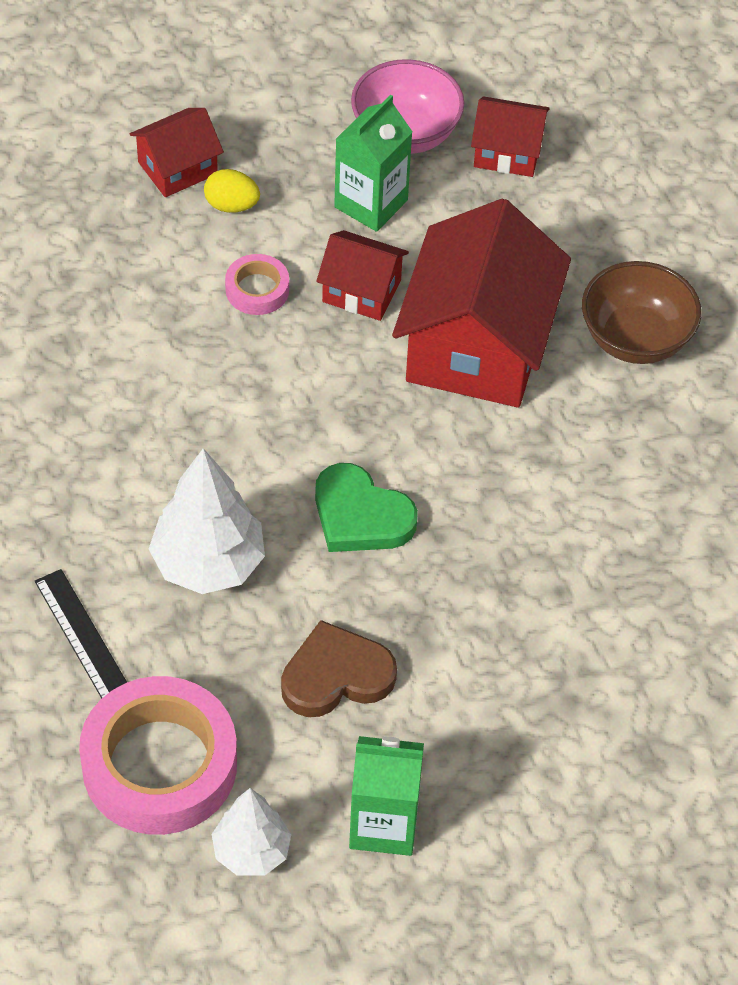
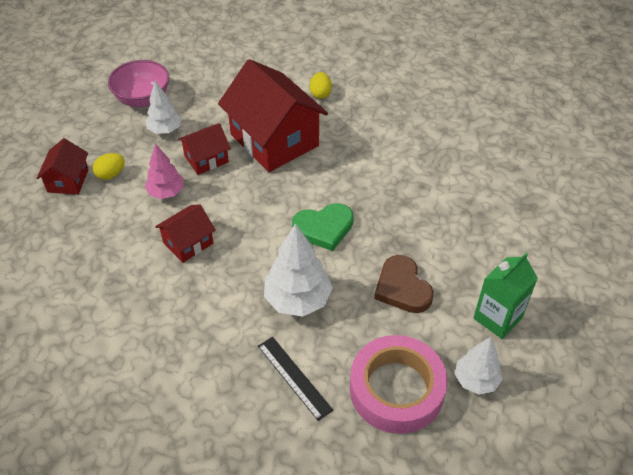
camera: 50 degrees left, 5 degrees down
black ruler [35,569,127,699] -> black ruler turned 45 degrees clockwise [258,337,333,421]
pink tape [225,254,289,315] -> pink tree [145,144,184,199]
brown heart [281,620,397,717] -> brown heart turned 45 degrees counterclockwise [374,255,434,313]
green carton [334,95,413,232] -> white tree [145,81,182,134]
red house [471,97,550,177] -> red house moved to [155,204,216,263]
brown bowl [582,261,702,364] -> yellow egg [310,72,332,99]

